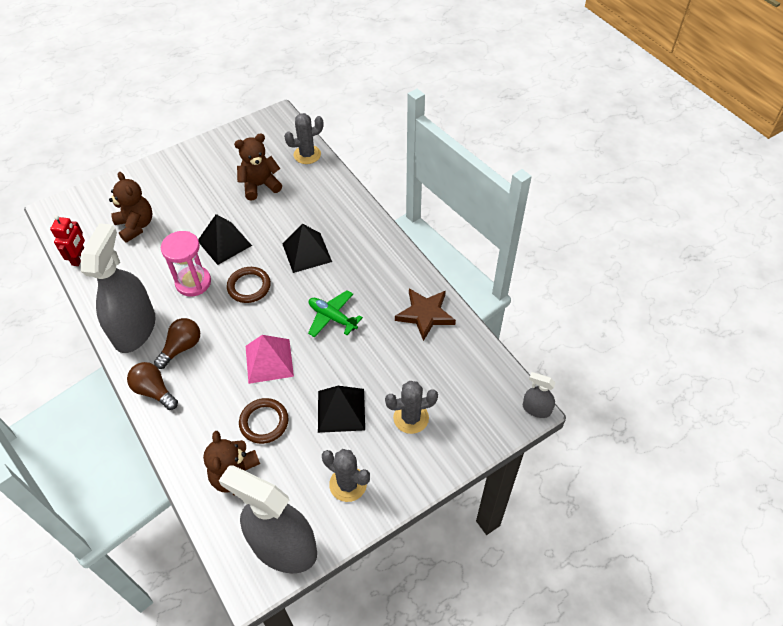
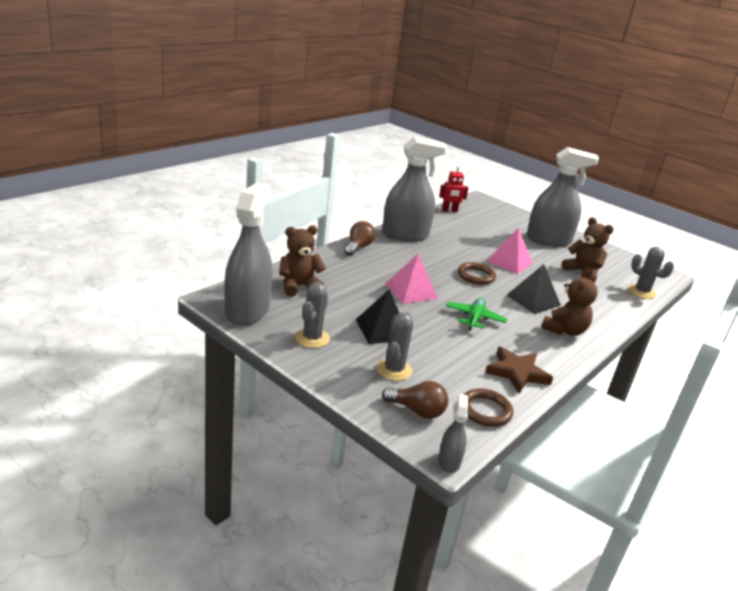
camera: 70 degrees right, 25 degrees down
brown teddy bear [109,172,153,243] -> brown teddy bear moved to [541,273,598,336]
brown light bulb [154,318,200,369] -> brown light bulb moved to [382,381,448,419]
pink hourglass [161,231,211,296] -> none
black pyramid [198,214,252,265] -> pink pyramid [487,228,533,274]
brown ring [239,398,288,444] -> brown ring moved to [464,388,513,427]
grey cactus [385,381,438,434] -> grey cactus turned 45 degrees clockwise [376,312,413,381]
none -> grey spray bottle [527,147,599,247]

